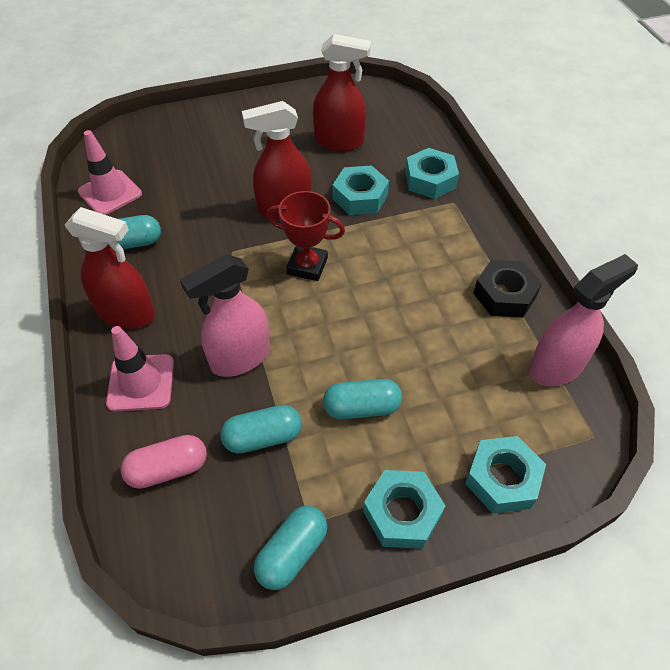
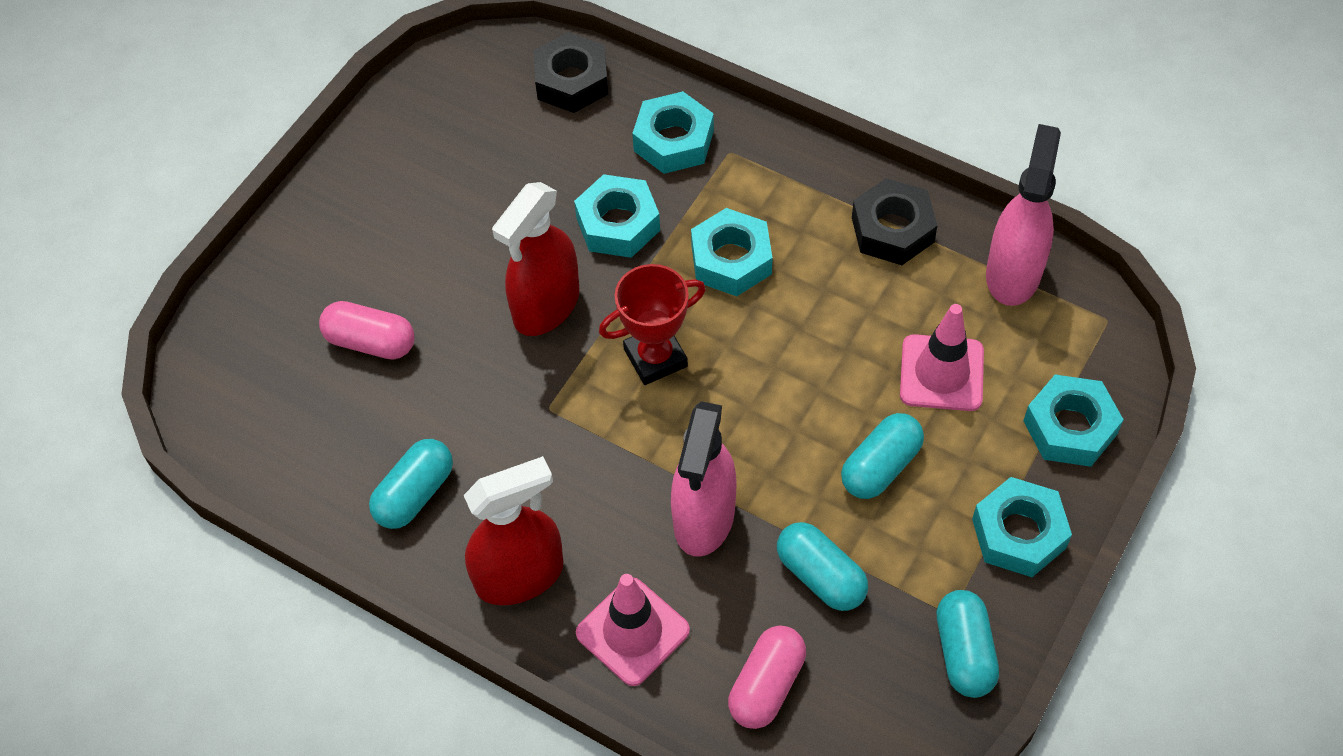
camera: 40 degrees left, 5 degrees up
pink traffic cone [78,130,142,215] -> pink traffic cone moved to [900,304,984,411]
turquoise capsule [220,405,302,454] -> turquoise capsule turned 75 degrees counterclockwise [777,522,868,611]
red spray bottle [313,34,371,151] -> none
none -> pink capsule [319,301,415,360]
none -> black nut [534,32,608,113]
none -> turquoise nut [691,208,773,296]

